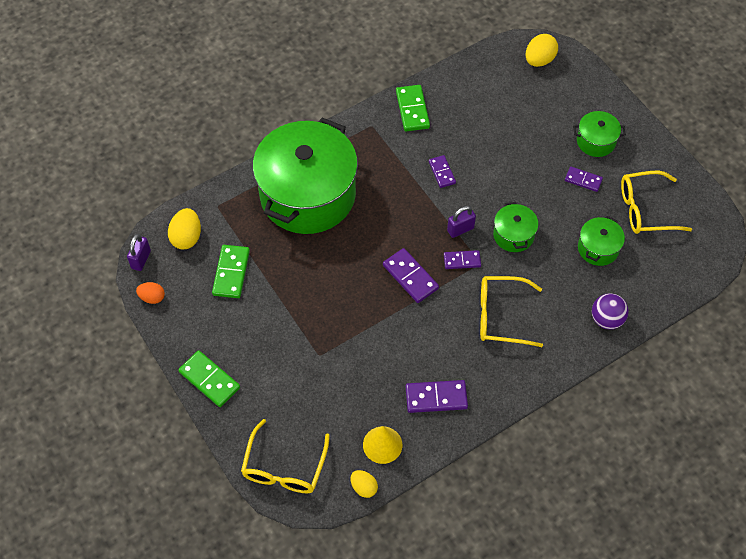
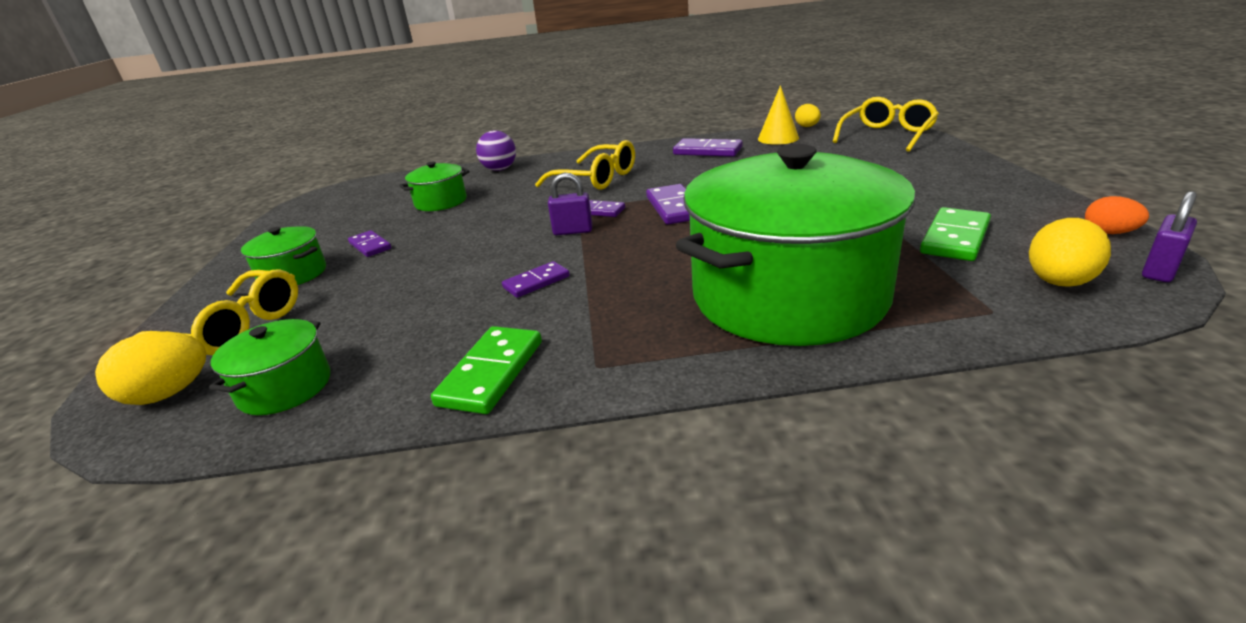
camera: 150 degrees left, 30 degrees down
green domino [178,350,240,407] -> none
purple domino [429,155,456,188] -> purple domino turned 45 degrees clockwise [502,261,570,298]
green pot [493,202,538,252] -> green pot moved to [209,319,330,415]
yellow glasses [621,171,692,234] -> yellow glasses moved to [134,269,298,355]

